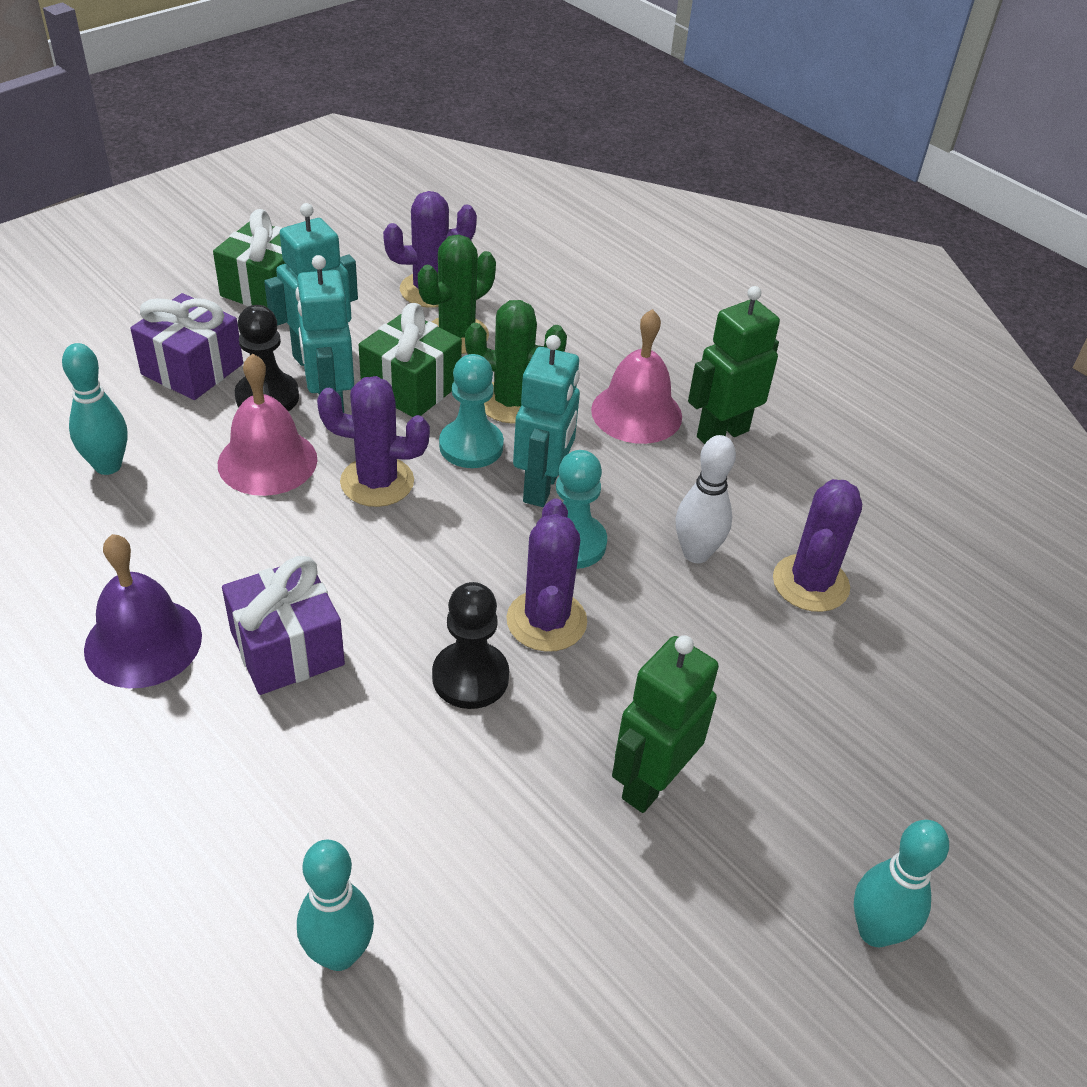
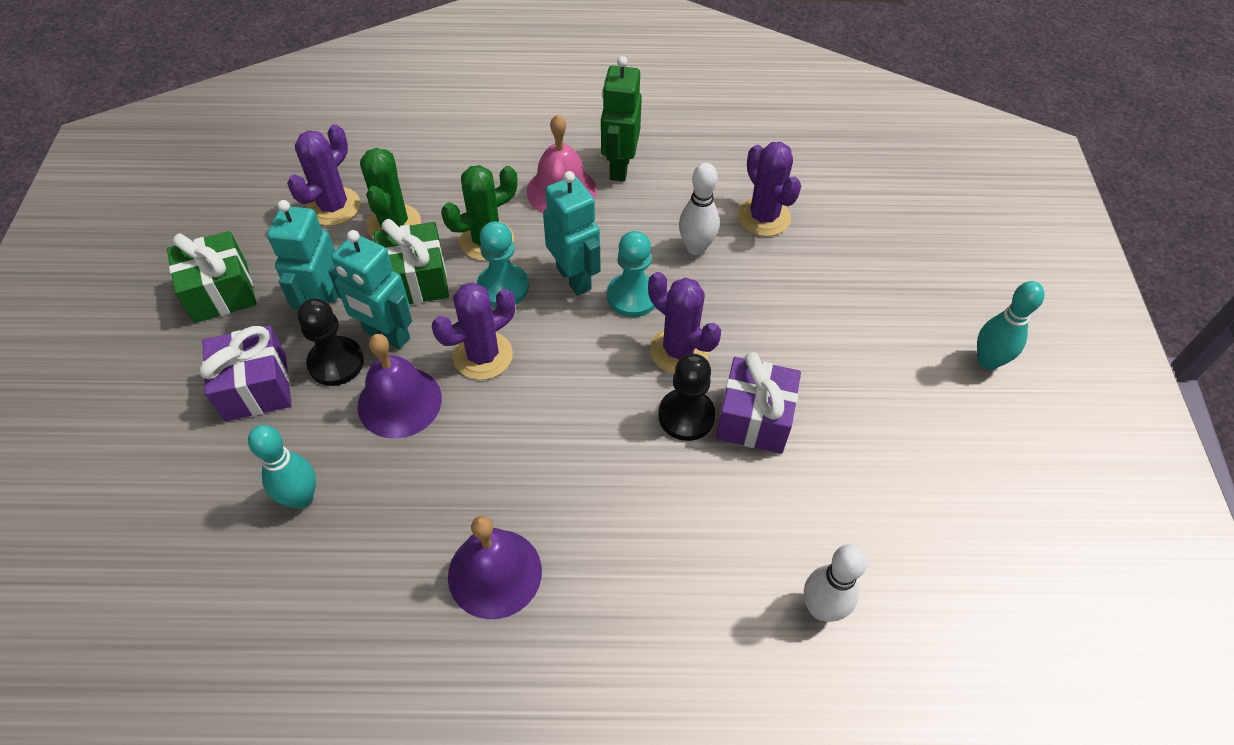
camera: 45 degrees left, 10 degrees up
pink bell [218,353,317,496] -> purple bell [358,334,442,439]
purple gift [222,556,345,695] -> purple gift moved to [716,352,801,454]
turquoise bowling pin [297,840,374,971] -> white bowling pin [804,544,867,622]
green robot [612,635,719,813] -> none

